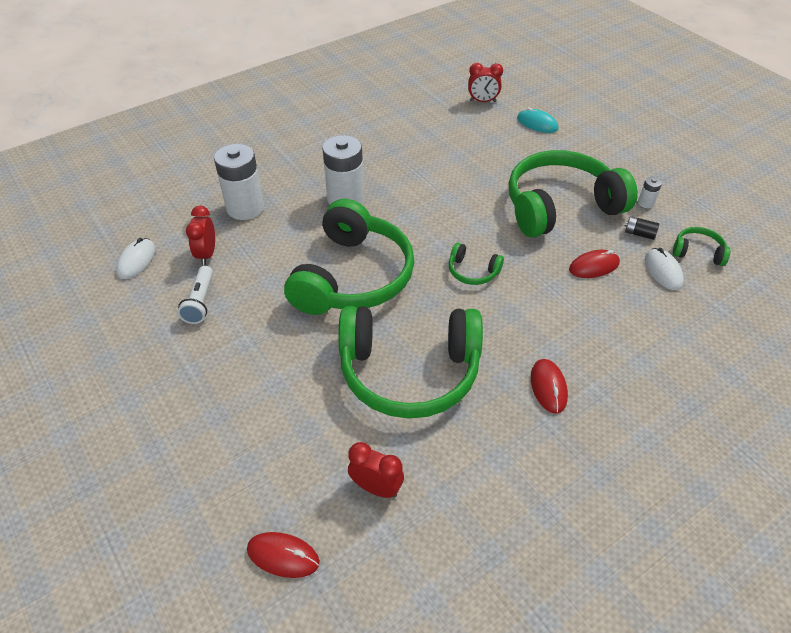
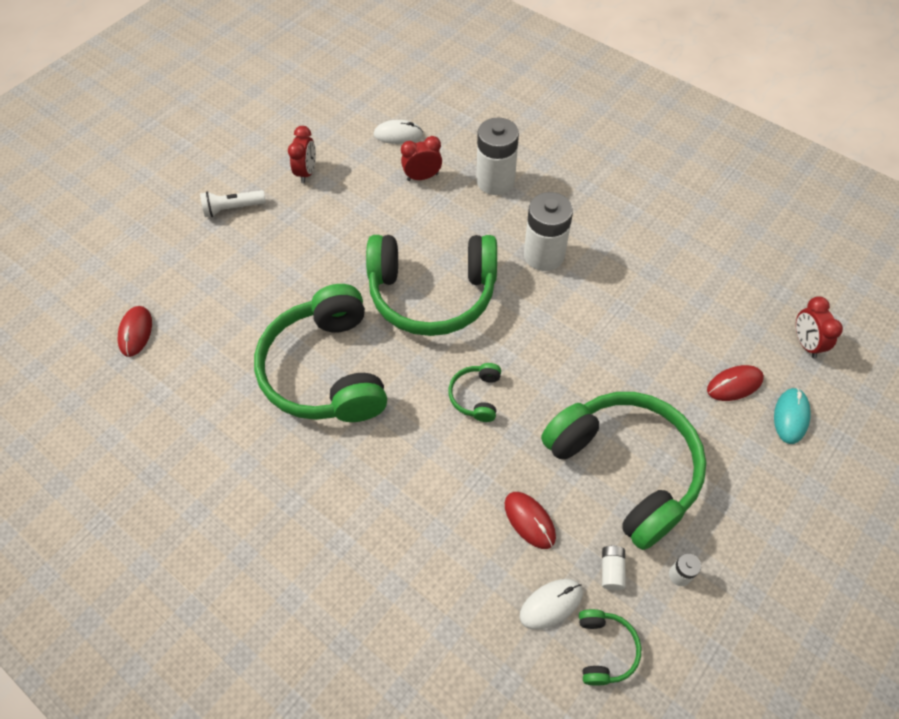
camera: 75 degrees right, 10 degrees up
white flashlight [178,266,213,324] -> white flashlight moved to [200,190,266,217]
red clock [348,442,404,498] -> red clock moved to [288,126,316,183]
red mouse [531,359,568,414] -> red mouse moved to [707,365,764,401]
black battery [625,216,659,240] -> white battery [602,545,626,590]

